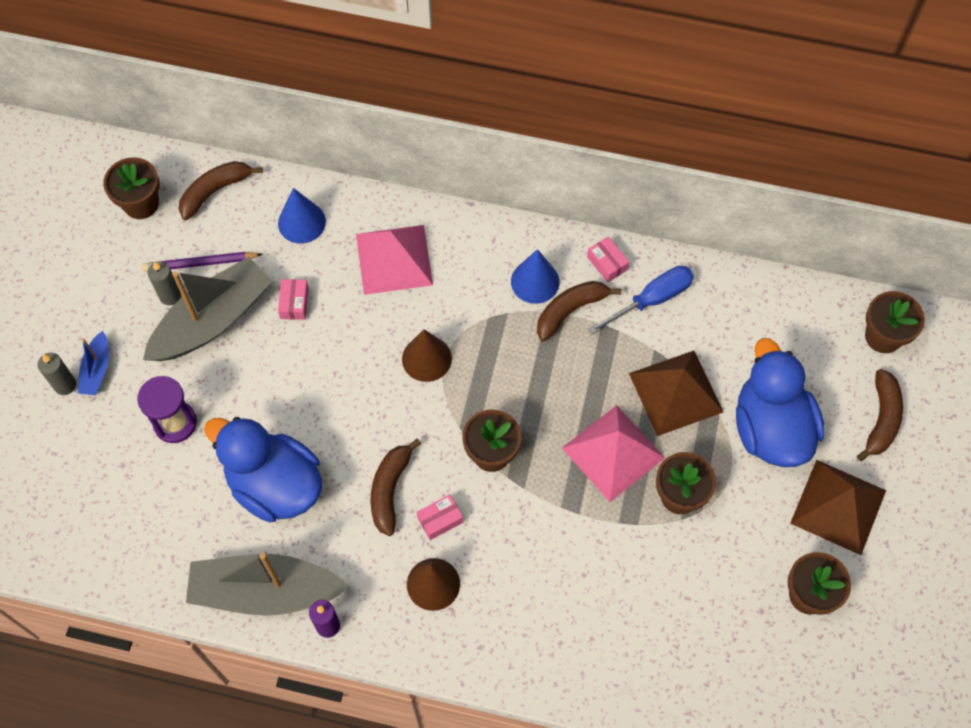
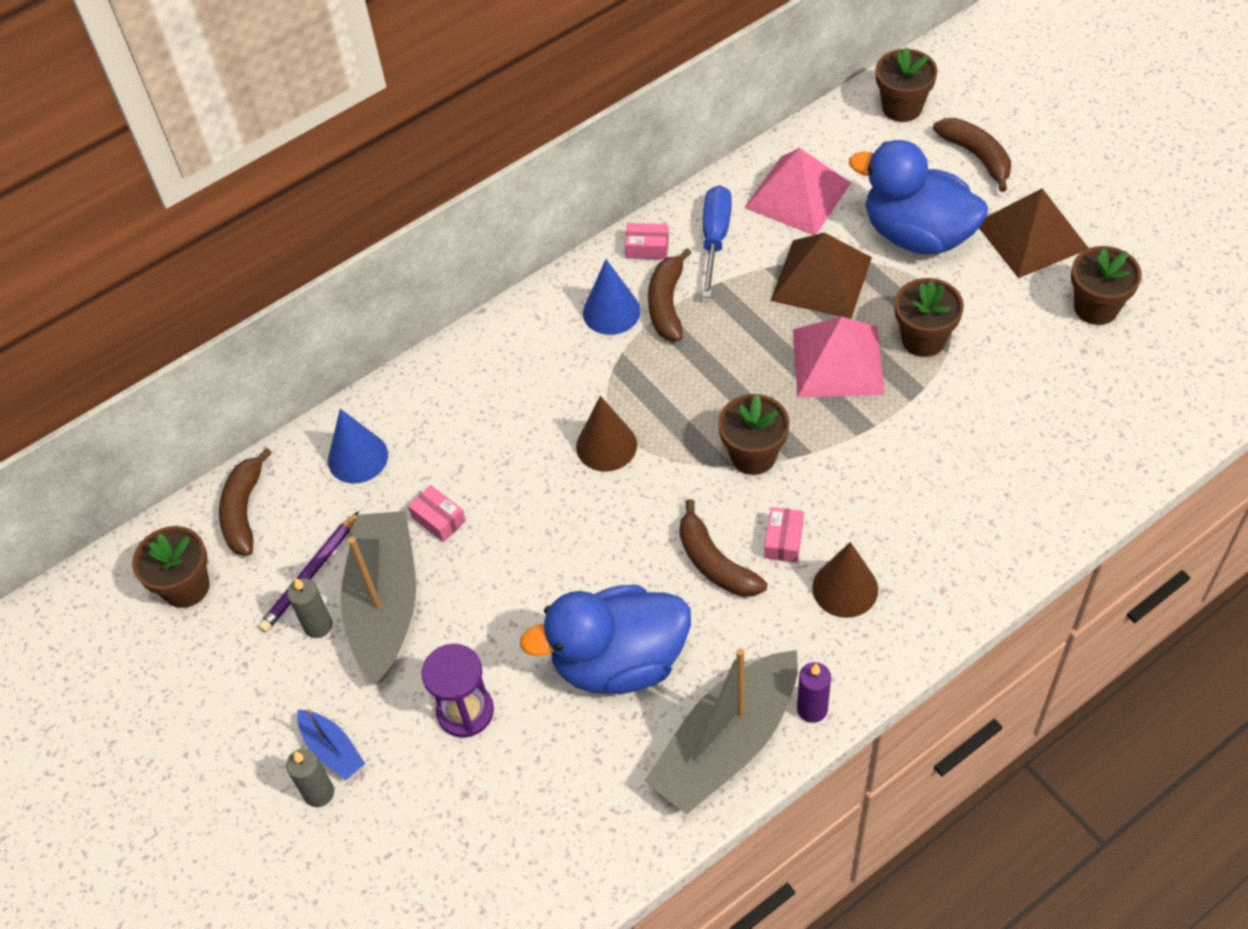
camera: 45 degrees left, 10 degrees down
pink pyramid [356,225,433,295] -> pink pyramid moved to [744,148,851,235]

